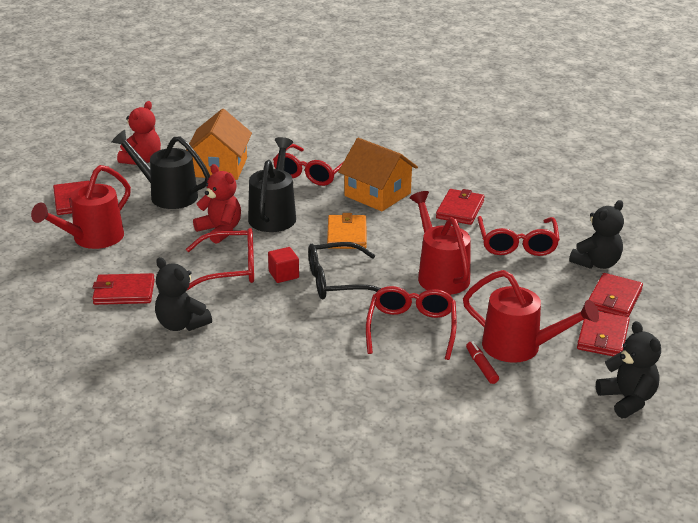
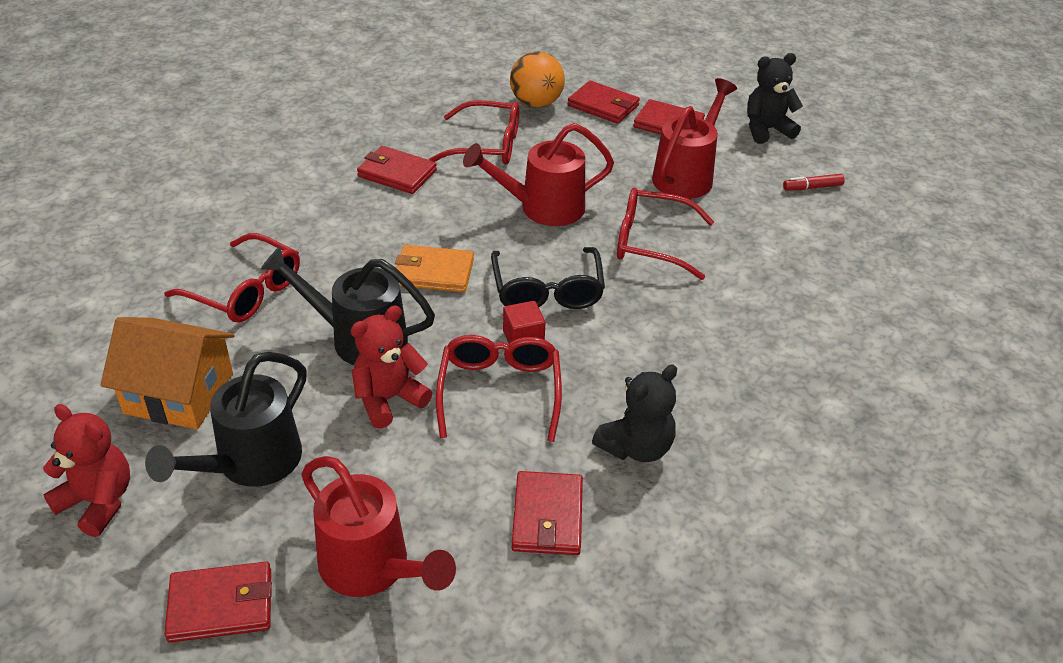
camera: 85 degrees left, 10 degrees up
orange house [338,138,418,211] -> none
red marker [466,341,499,384] -> red marker moved to [783,174,845,190]
black teddy bear [569,200,624,269] -> orange ball [510,51,565,108]

